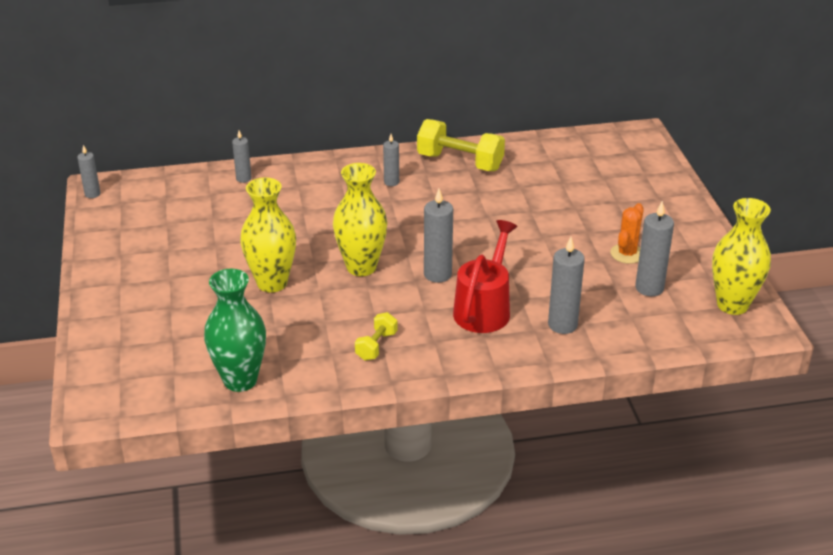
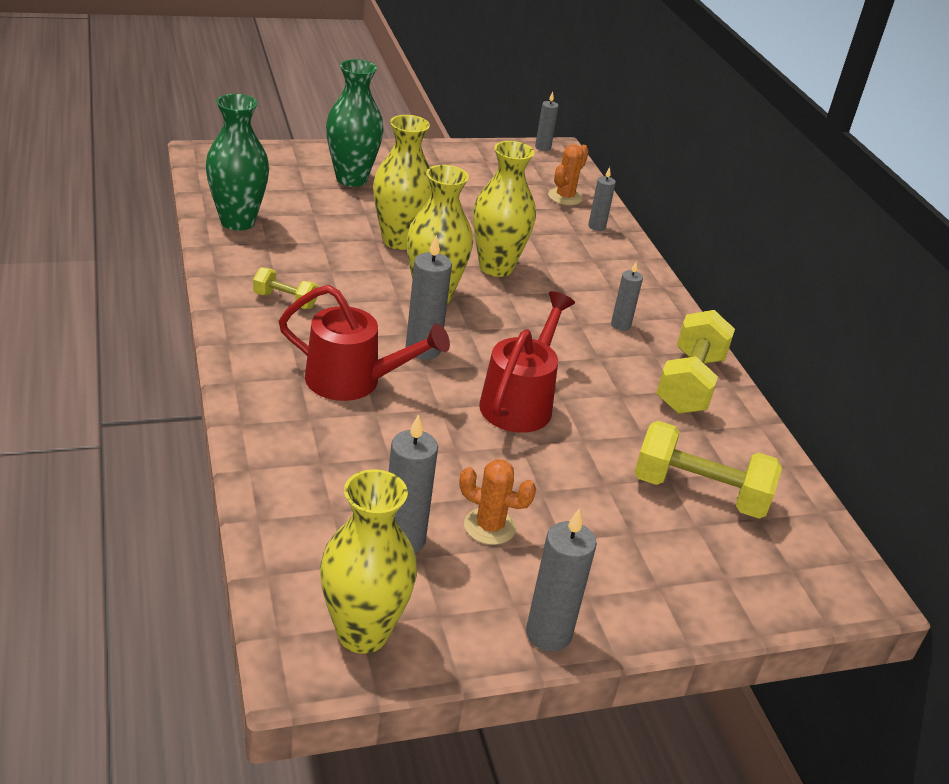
camera: 80 degrees right, 0 degrees up
grey candle [548,237,585,334] -> grey candle moved to [526,509,597,652]
none -> green vase [326,59,383,187]
none -> yellow vase [473,141,536,277]
none -> red watering can [479,291,575,433]
none -> orange cactus [548,144,589,205]
none -> yellow dumbbell [634,421,782,519]

